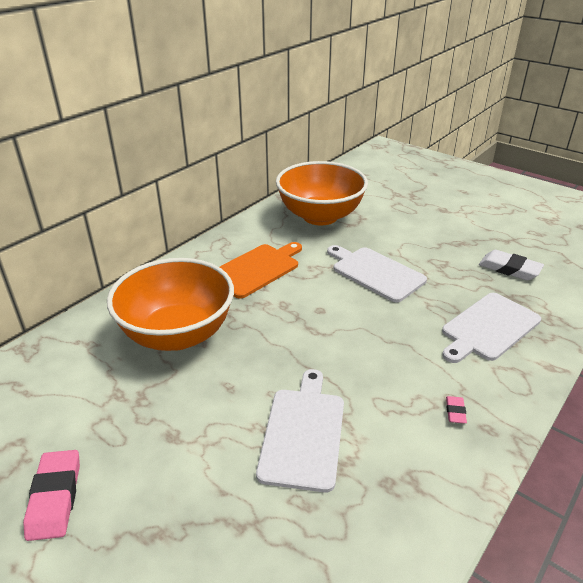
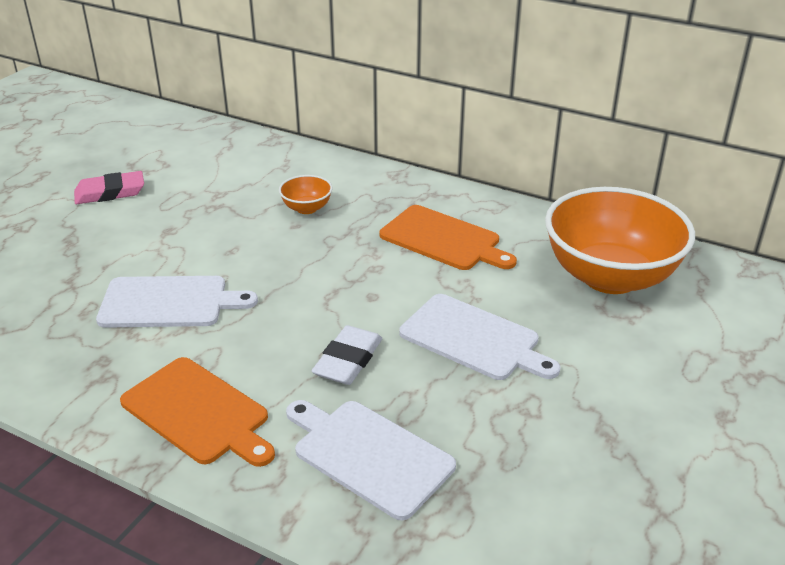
camera: 80 degrees right, 0 degrees up
orange bowl [107,258,234,351] -> orange bowl [279,175,332,214], size x0.42
white cutting board [327,245,427,302] -> white cutting board turned 90 degrees clockwise [399,294,560,380]
pink eraser [446,396,467,424] -> orange cutting board [120,357,275,467]
white eraser [479,250,544,281] -> white eraser moved to [312,325,382,385]

